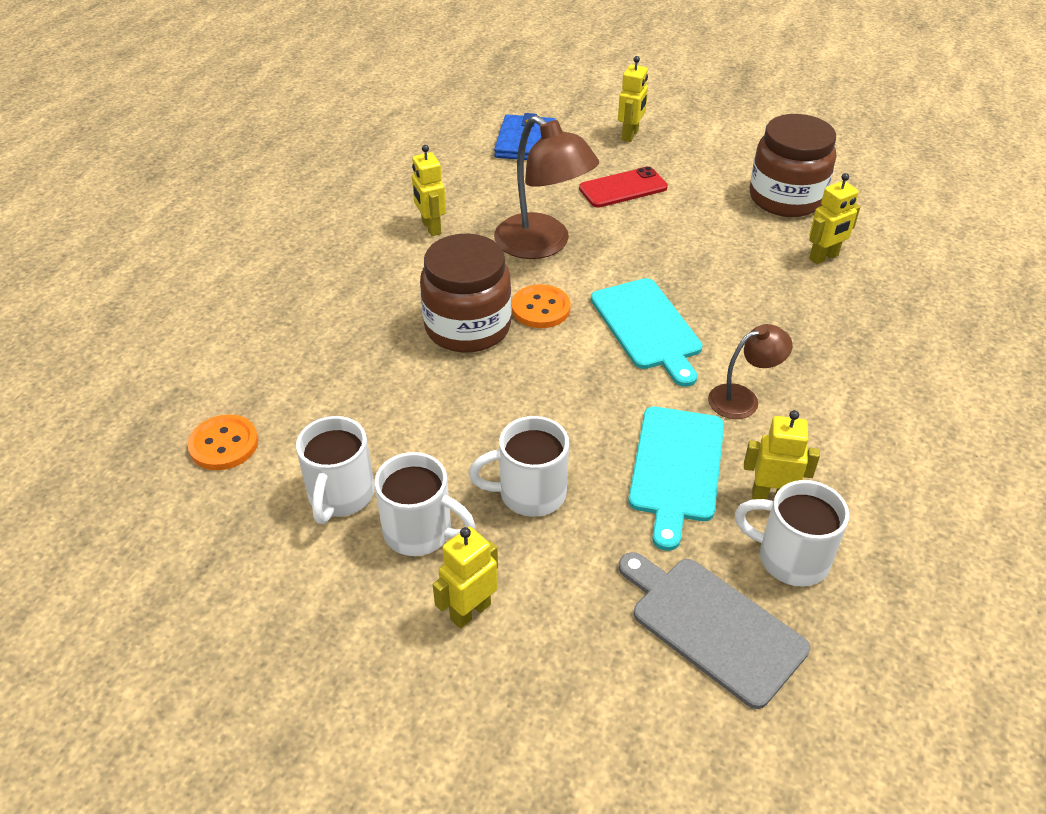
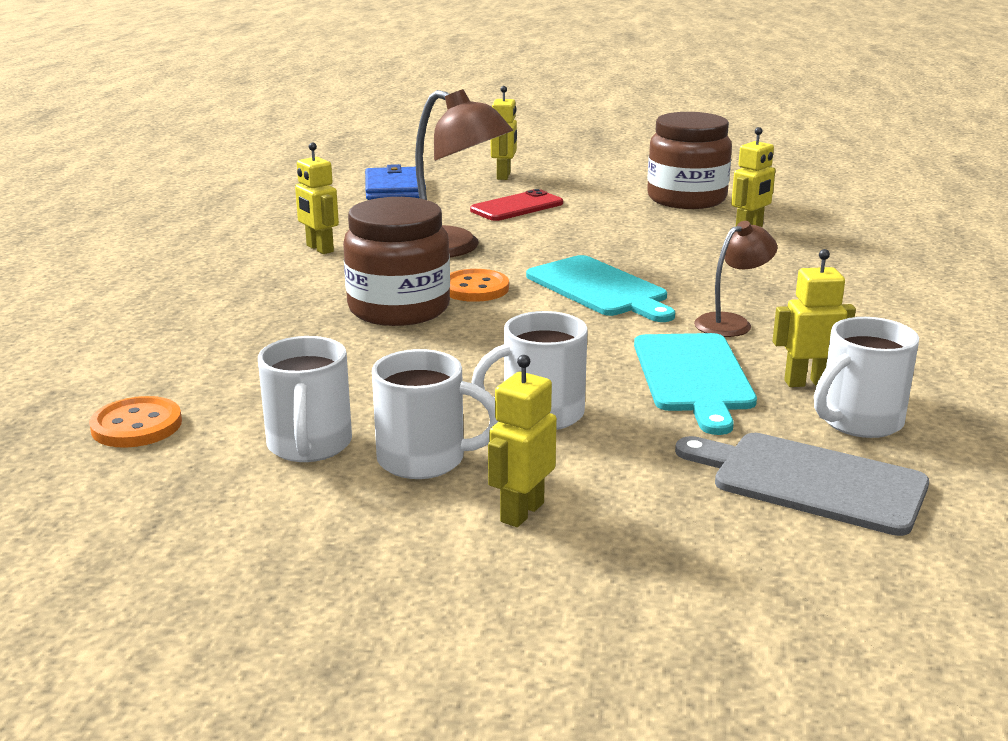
camera: 15 degrees left, 20 degrees down
white mug [735,480,849,587] -> white mug turned 45 degrees counterclockwise [814,317,919,438]

